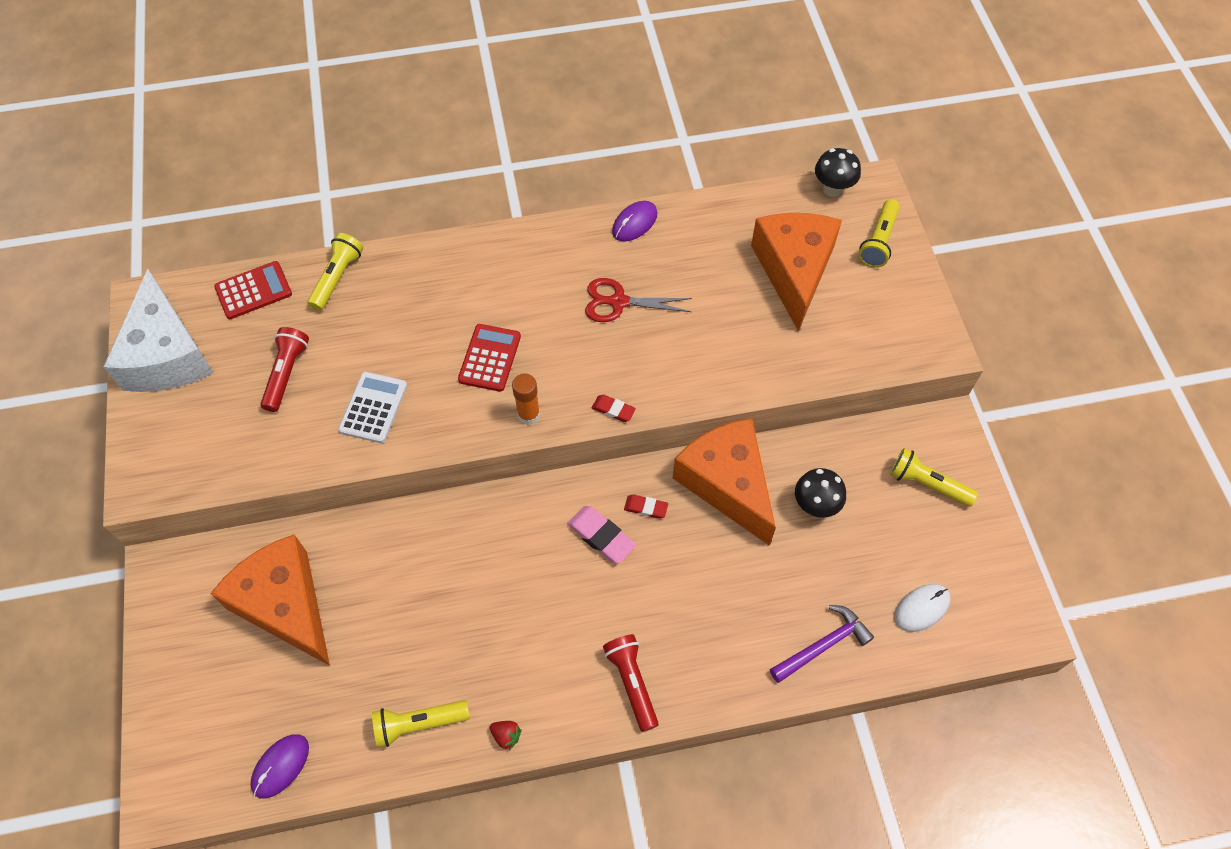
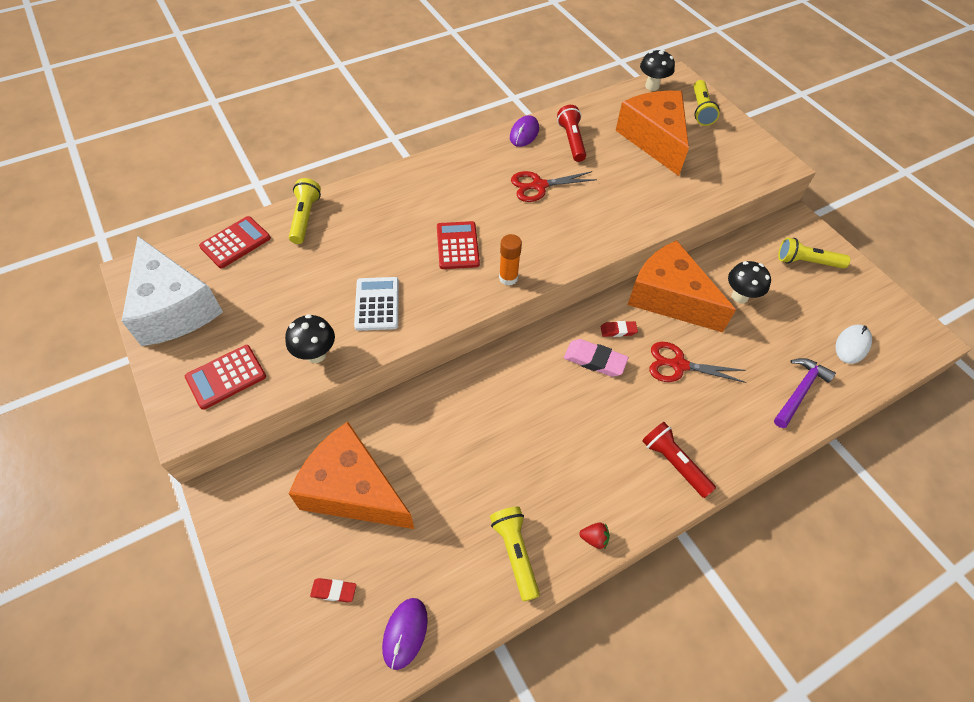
camera: 20 degrees left, 5 degrees down
red flashlight [261,327,309,412] -> red flashlight moved to [557,105,586,162]
yellow flashlight [372,700,470,748] -> yellow flashlight turned 105 degrees clockwise [490,506,540,602]
red eraser [592,395,636,422] -> red eraser moved to [310,578,356,602]
none -> red calculator [185,345,266,410]
none -> black mushroom [285,314,335,363]
none -> red scissors [649,342,747,383]

